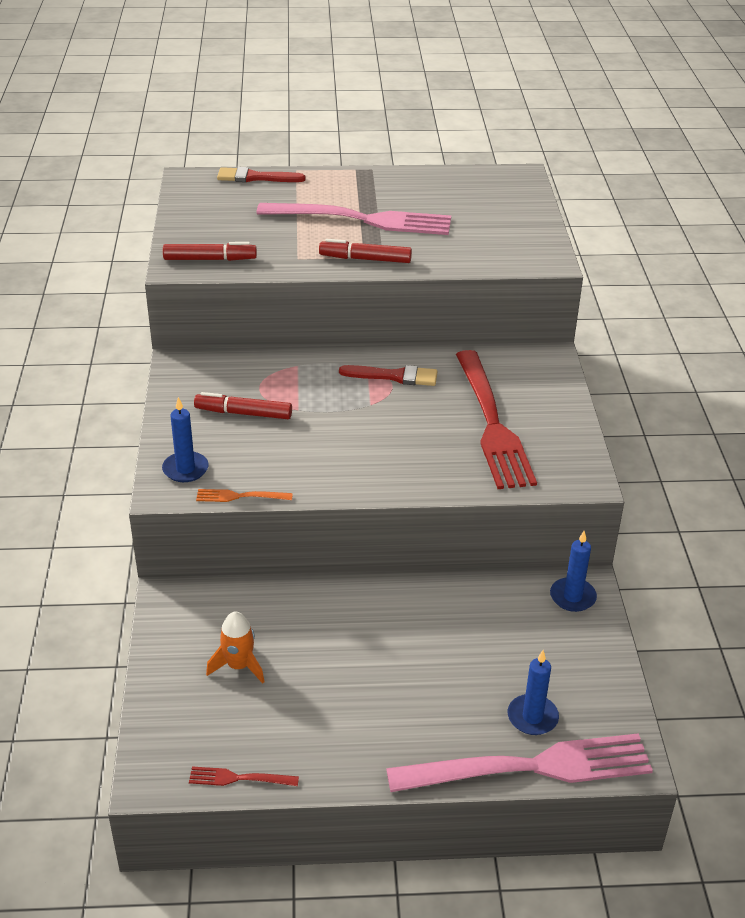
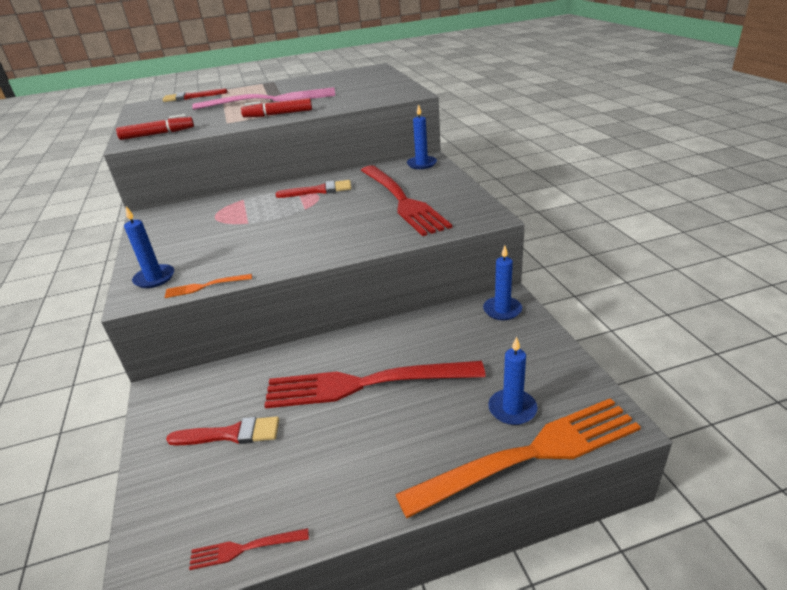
camera: 10 degrees left, 5 degrees down
red marker [194,392,292,419] -> none
orange rocket [206,612,264,684] -> red brush [166,416,279,445]
pink fork [386,733,653,792] -> orange fork [395,398,641,518]
none -> red fork [264,361,486,409]
none -> blue candle [407,104,437,169]

